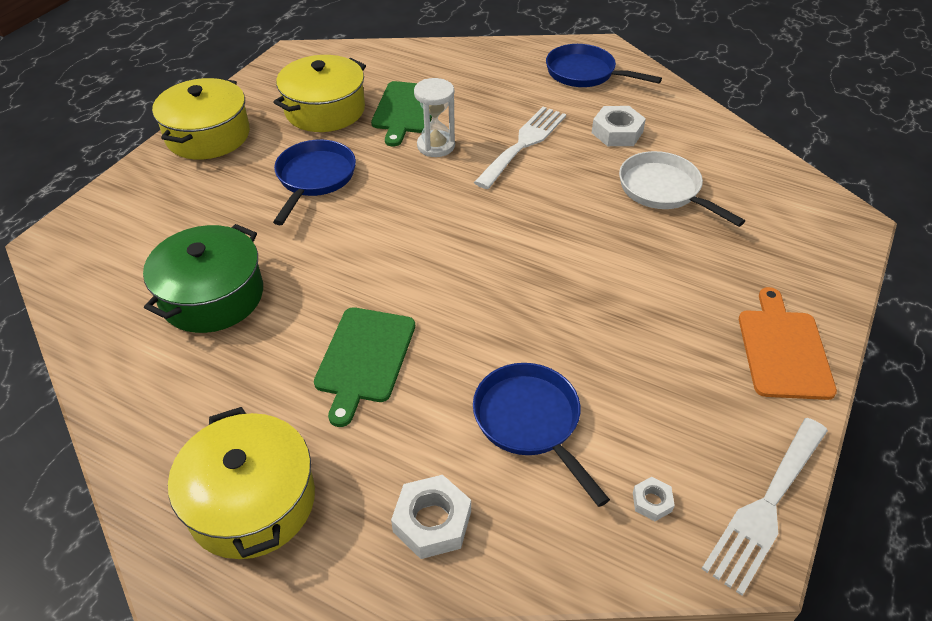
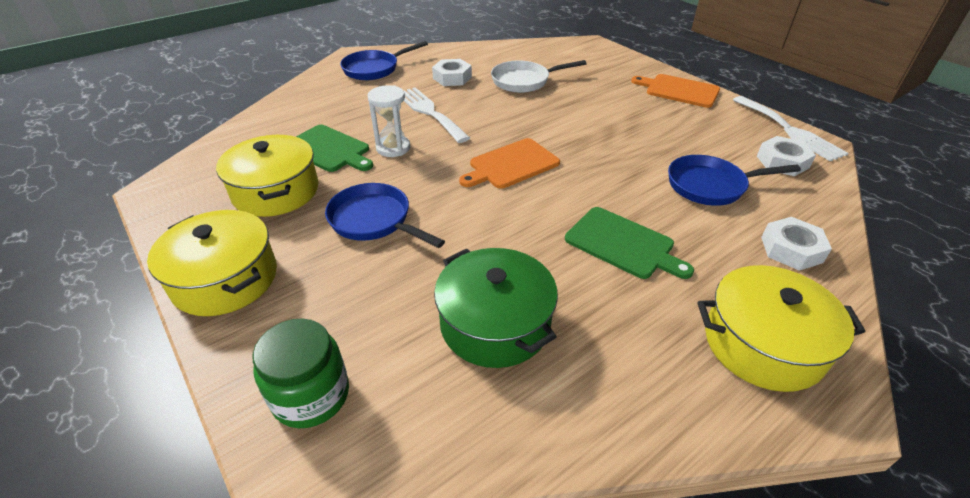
camera: 65 degrees left, 5 degrees down
white nut [633,477,675,521] -> white nut [757,136,816,176], size x1.88
none -> green jar [253,319,349,428]
none -> orange cutting board [459,138,560,189]

